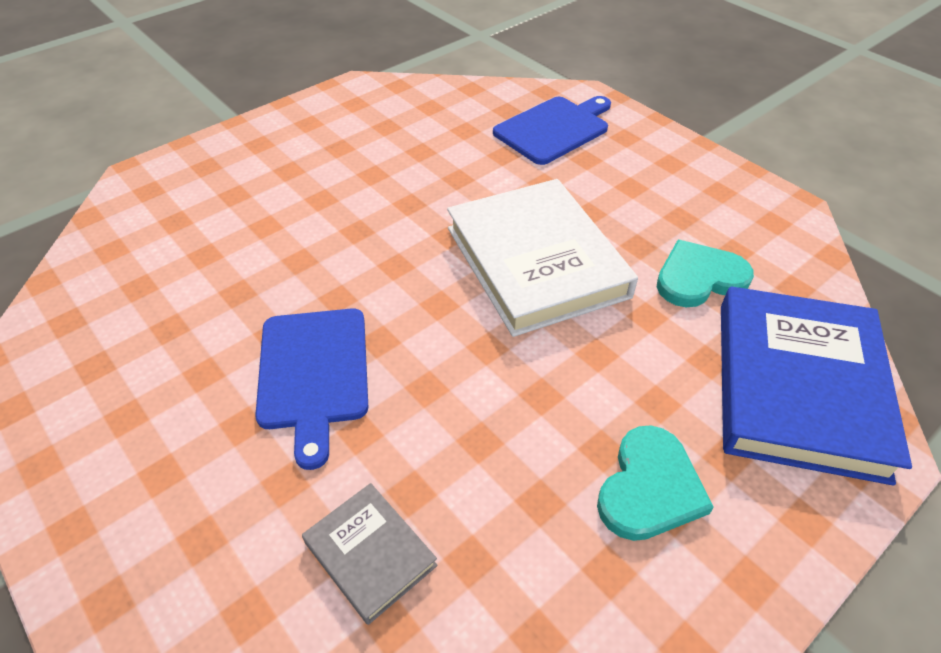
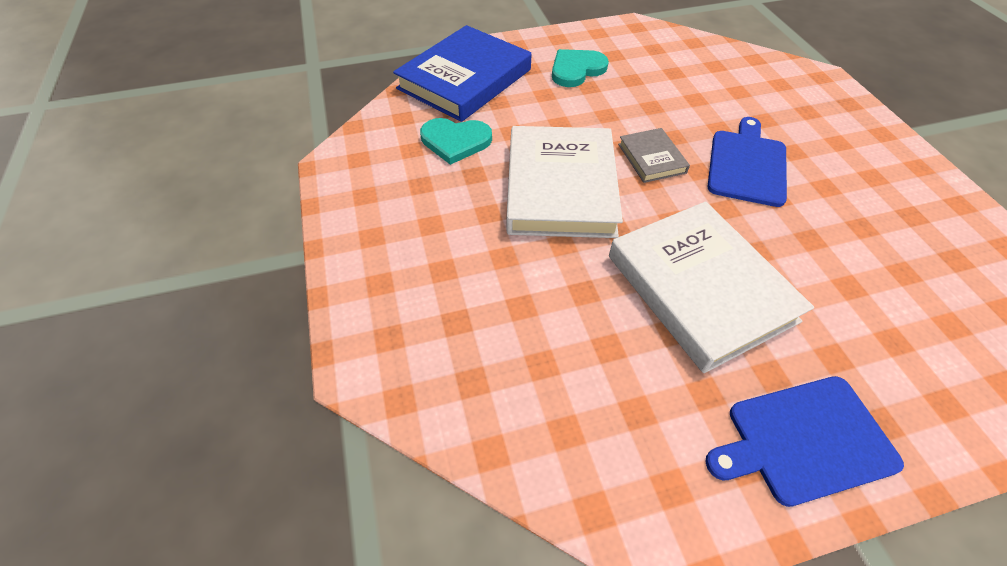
camera: 155 degrees left, 5 degrees up
grey book [302,483,438,625] -> grey book moved to [618,128,690,183]
blue cutting board [493,96,611,165] -> blue cutting board moved to [705,376,904,507]
none -> white book [609,201,814,373]

